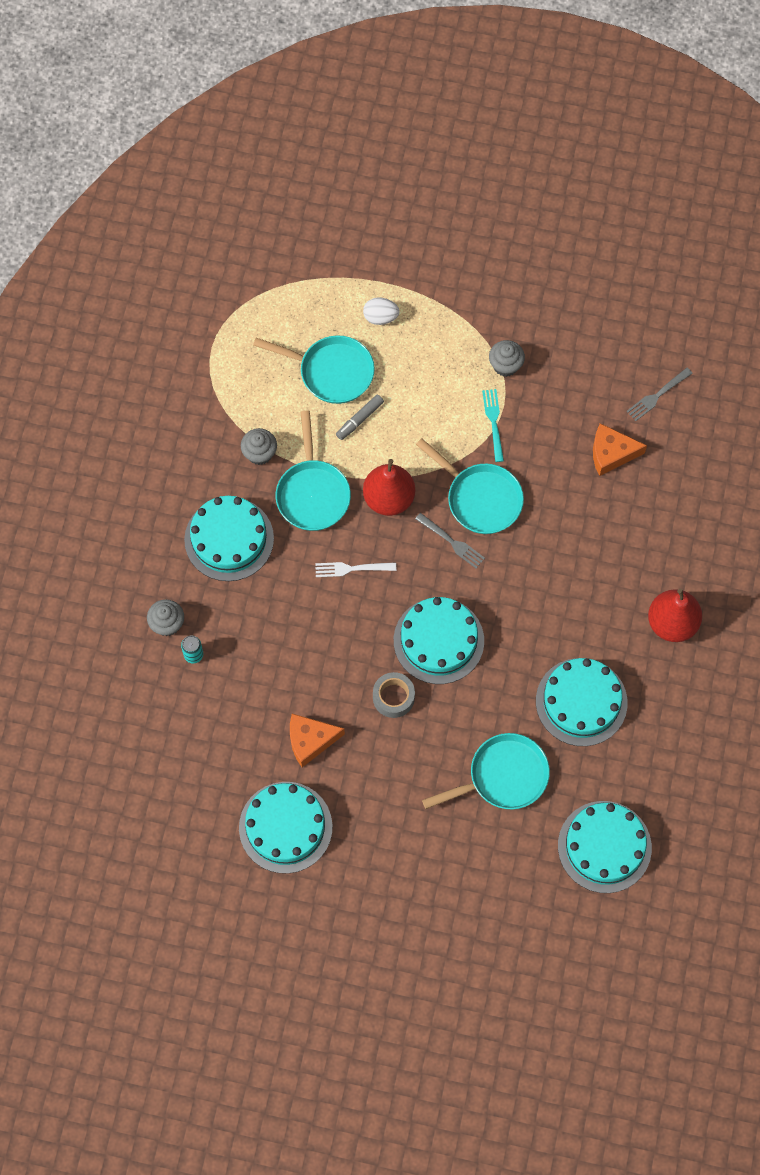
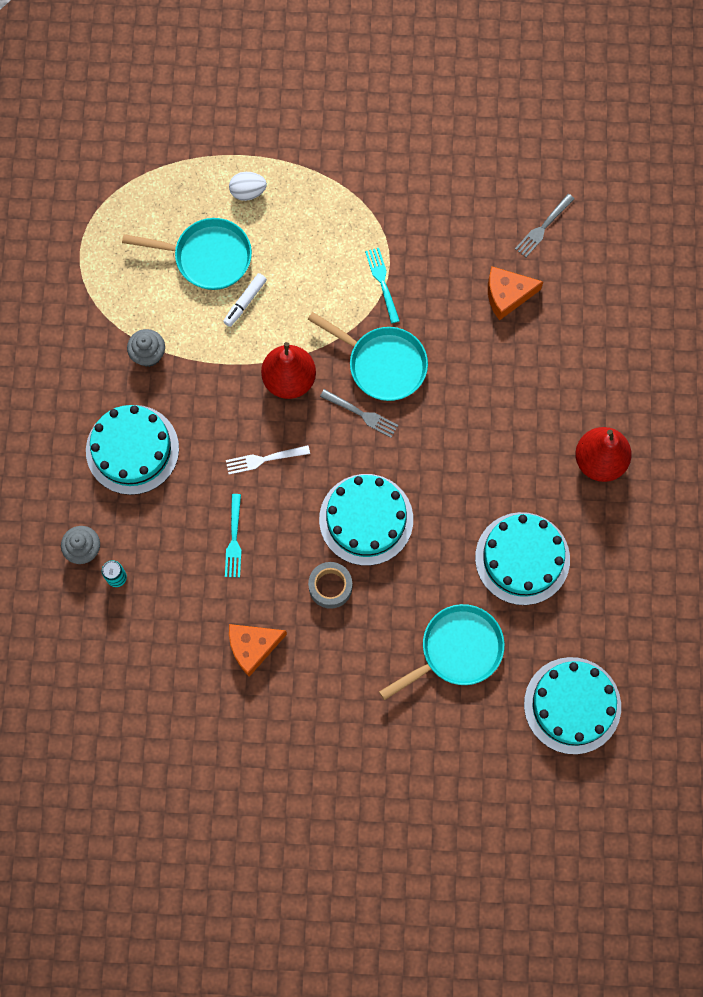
camera: 10 degrees left, 5 degrees up
turquoise cake [239,782,333,874] -> none
turquoise pan [276,411,351,531] -> none
grey marker [336,395,384,440] -> white marker [223,273,267,327]
grey cupcake [489,340,525,377] -> none
none -> turquoise fork [225,494,242,577]

